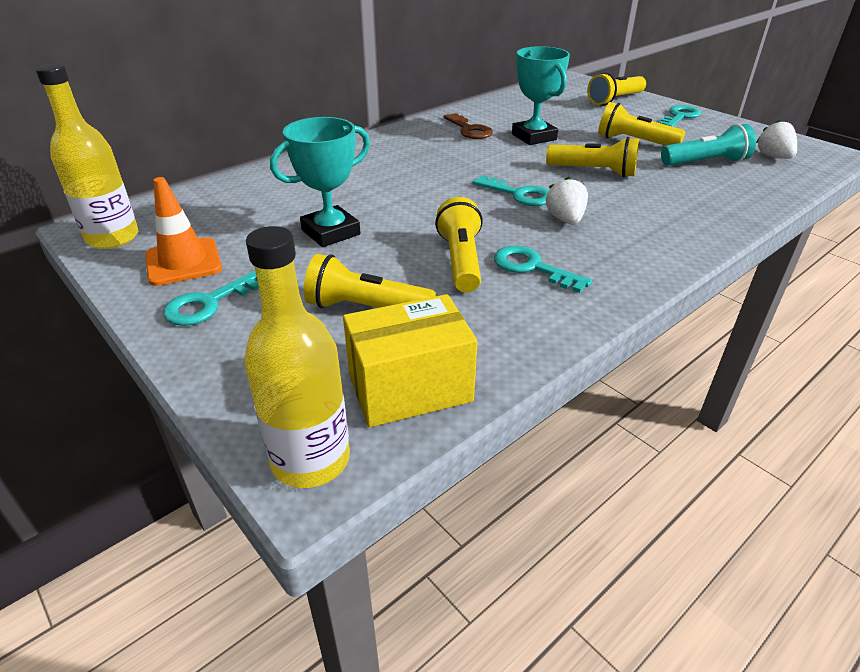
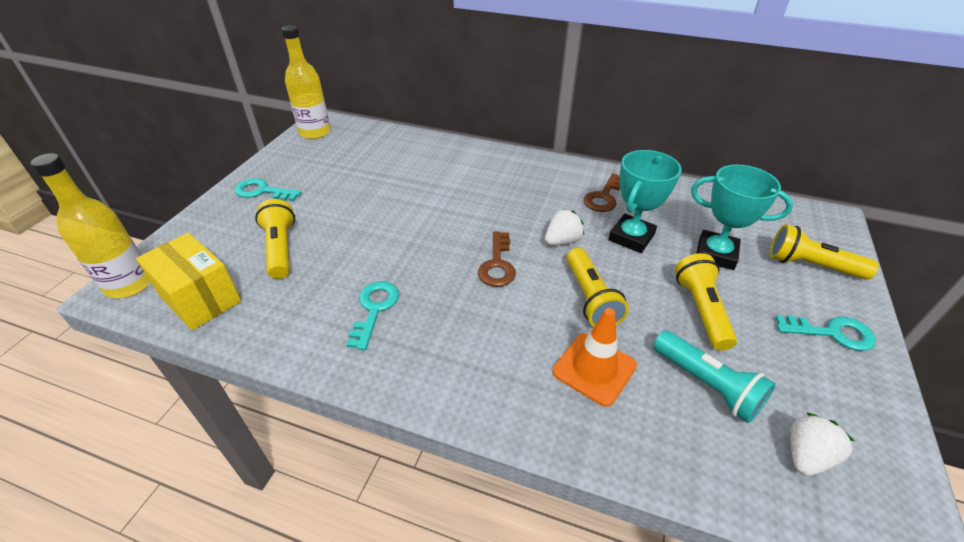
camera: 60 degrees right, 5 degrees up
orange traffic cone [145,177,222,286] -> orange traffic cone moved to [552,308,637,407]
turquoise trophy [270,117,370,247] -> turquoise trophy moved to [691,165,793,270]
yellow flashlight [435,197,483,292] -> none
turquoise key [473,175,549,206] -> brown key [478,231,516,287]
white strawberry [546,177,588,225] -> white strawberry moved to [545,209,584,245]

